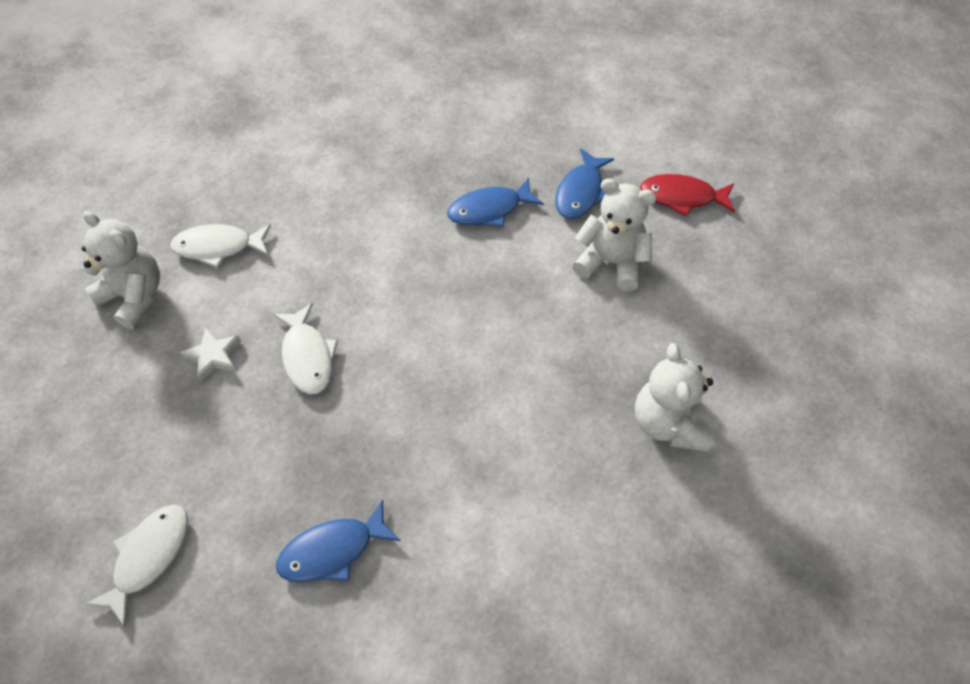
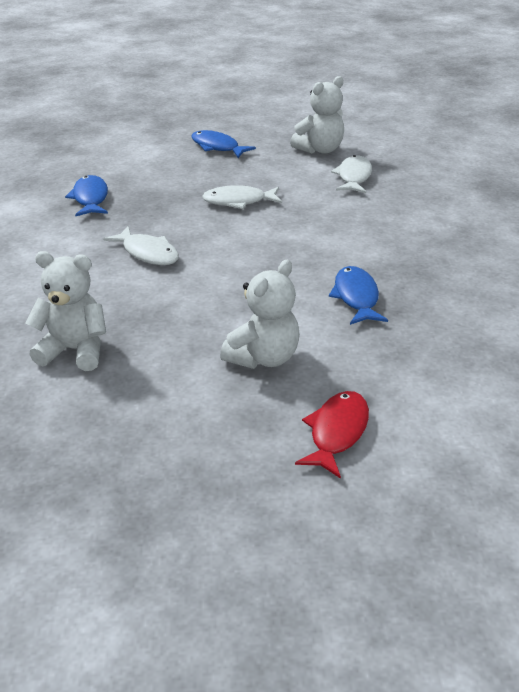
camera: 105 degrees right, 20 degrees down
white fish [85,504,188,627] -> white fish moved to [103,226,179,265]
white star [180,328,241,382] -> none
blue fish [555,148,614,219] -> blue fish moved to [192,130,256,158]

